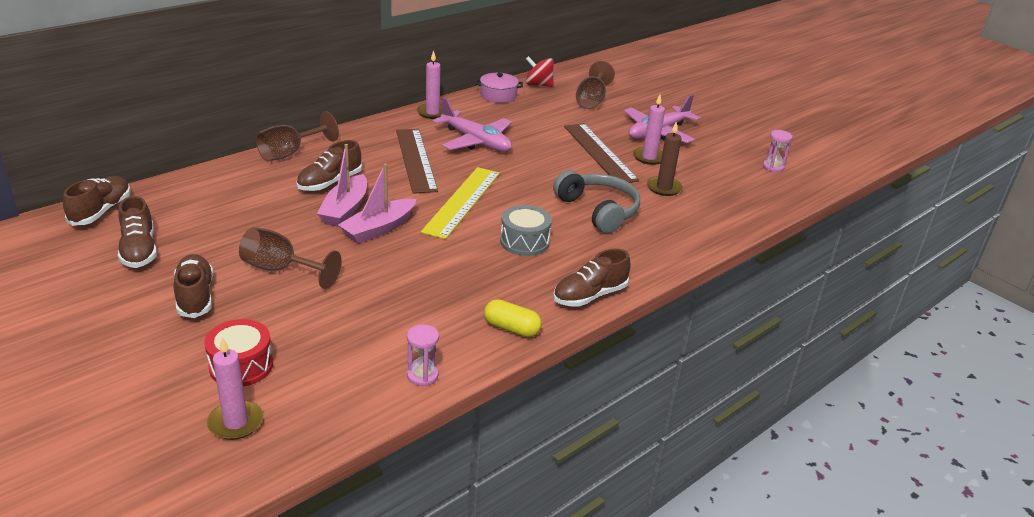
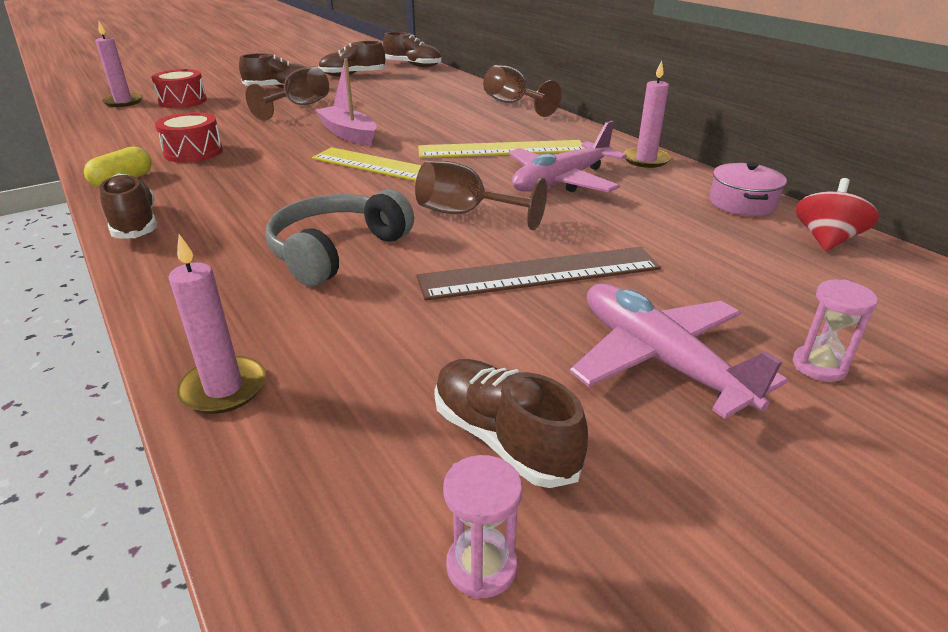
camera: 100 degrees right, 0 degrees up
brown shoe [296,140,362,191] -> brown shoe moved to [434,359,588,488]
pink boat [317,144,367,226] -> none
brown ruler [396,129,438,194] -> yellow ruler [418,140,584,158]
pink hourglass [407,325,439,386] -> pink hourglass moved to [793,279,878,382]
grey drum [500,205,552,256] -> none
grey headphones [553,170,640,233] -> grey headphones turned 150 degrees clockwise [265,189,414,287]
brown goblet [576,61,615,109] -> brown goblet moved to [415,160,547,230]
pink candle [633,94,665,165] -> pink candle moved to [169,234,266,414]
brown candle [647,122,683,196] -> none
none -> red drum [155,112,223,163]

